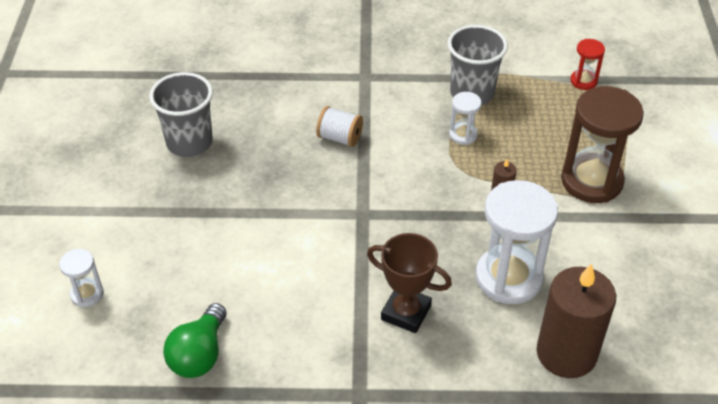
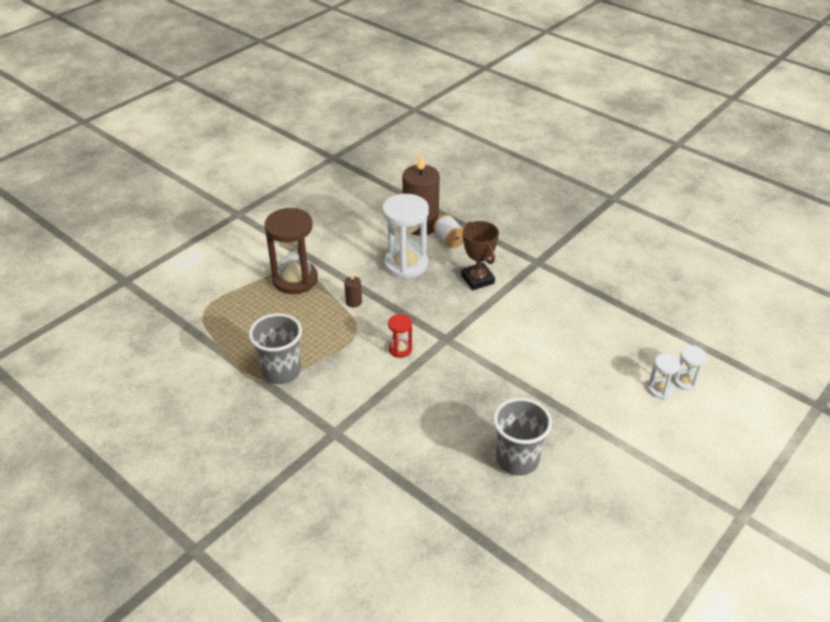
camera: 140 degrees left, 5 degrees down
green light bulb [163,303,227,378] -> none
white spool [316,106,363,147] -> white spool moved to [433,214,463,248]
white hourglass [449,92,482,145] -> white hourglass moved to [673,346,707,391]
red hourglass [570,39,605,90] -> red hourglass moved to [388,314,412,358]

